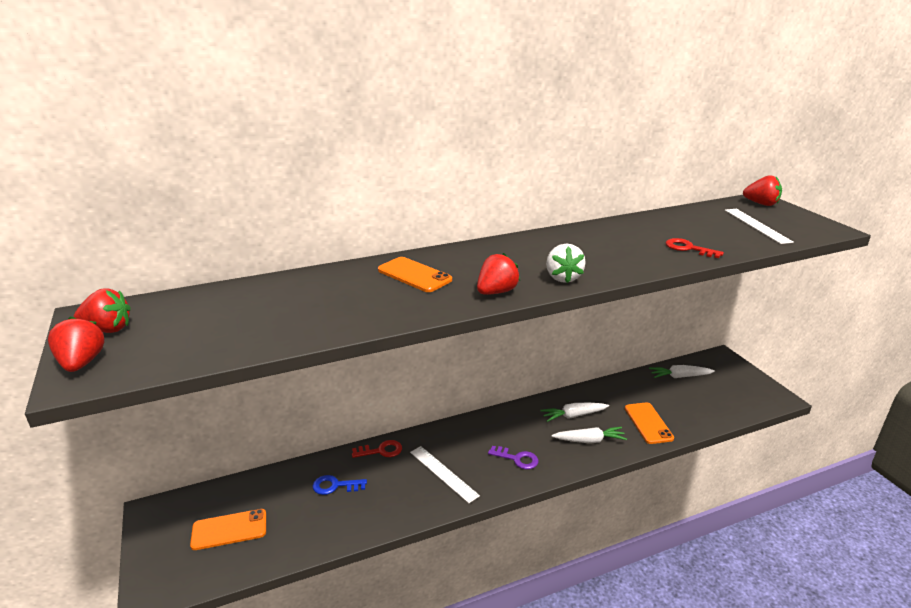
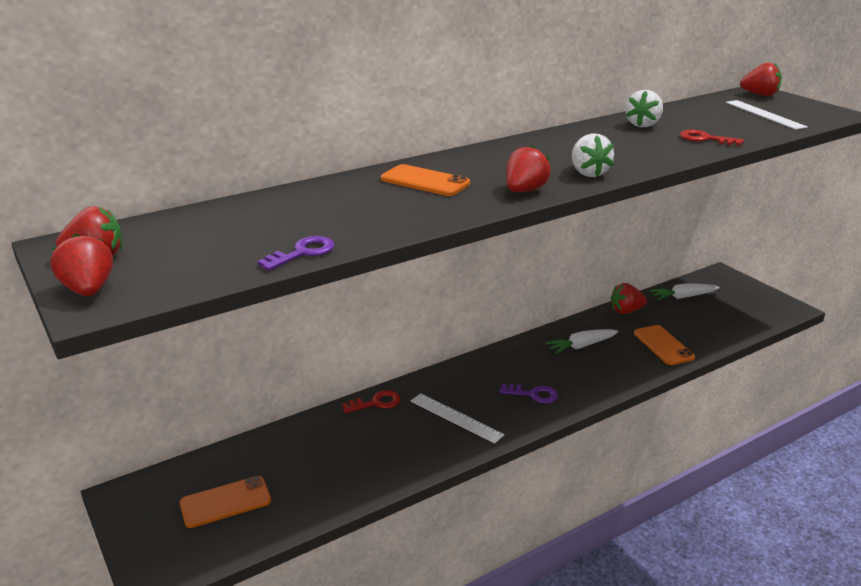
camera: 10 degrees left, 0 degrees up
blue key [313,475,367,495] -> none
white carrot [552,427,627,443] -> none
none -> purple key [257,236,335,271]
none -> red strawberry [611,283,647,314]
none -> white strawberry [625,90,663,127]

